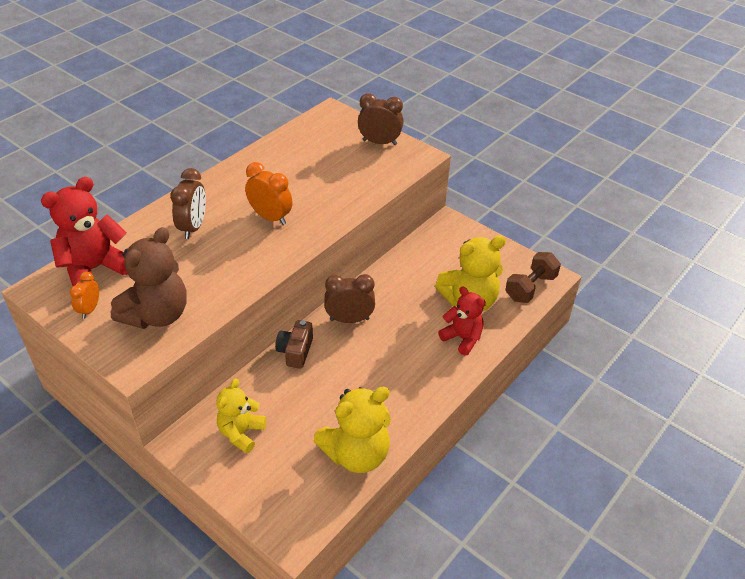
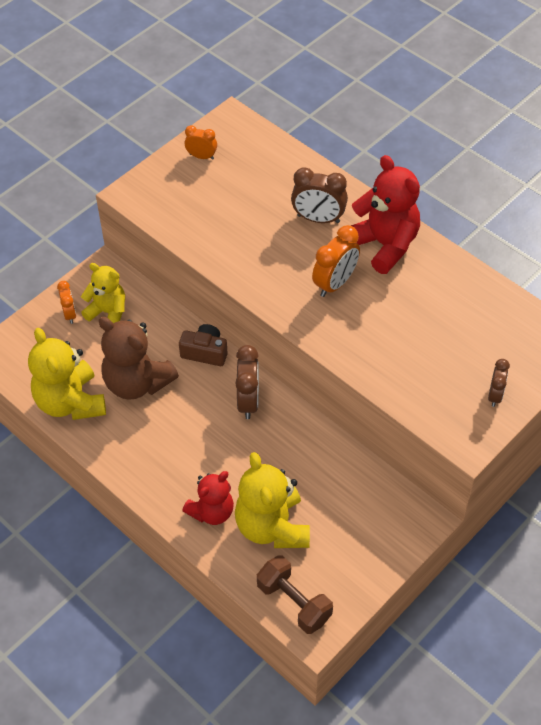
camera: 95 degrees right, 10 degrees up
red teddy bear [41,177,128,286] -> red teddy bear moved to [351,155,420,274]
brown teddy bear [111,227,187,329] -> brown teddy bear moved to [99,317,179,400]
brown clock [358,93,404,145] -> brown clock [488,359,510,407], size x0.61
none -> orange clock [57,281,76,324]

